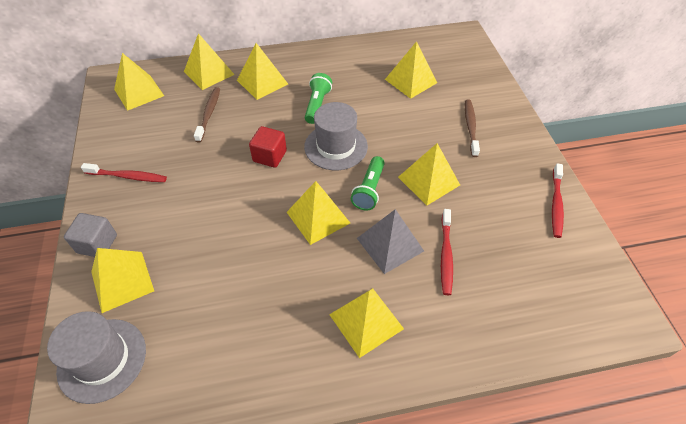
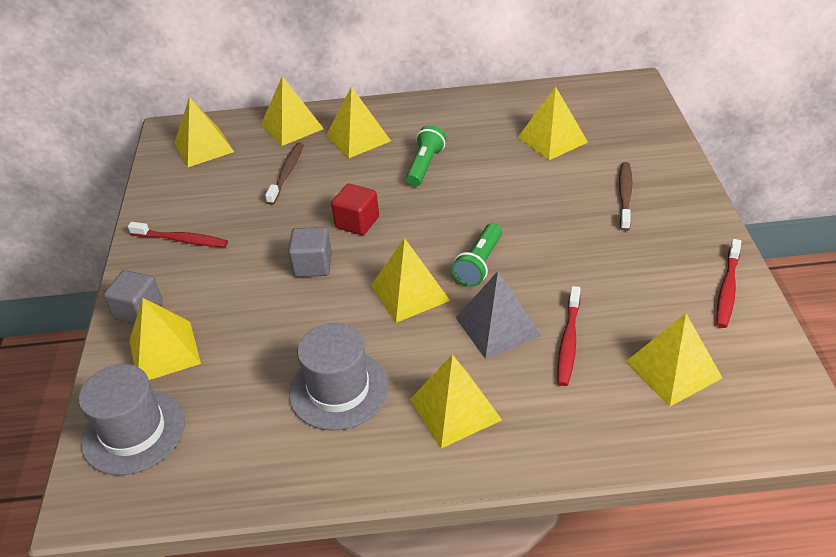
camera: 10 degrees right, 10 degrees down
grey hat [304,102,368,170] -> grey hat moved to [289,323,389,431]
yellow pyramid [398,143,460,205] -> yellow pyramid moved to [626,313,722,406]
none -> grey cube [288,227,332,277]

